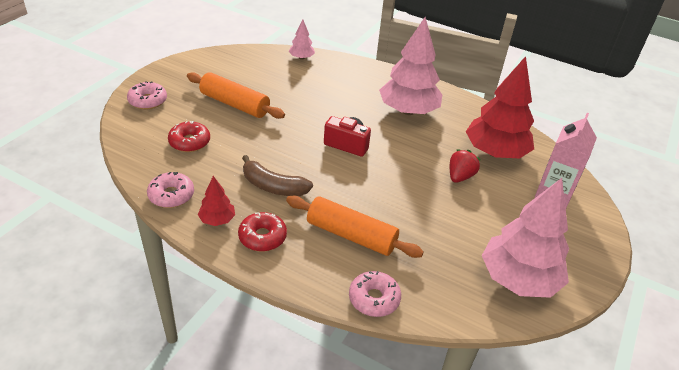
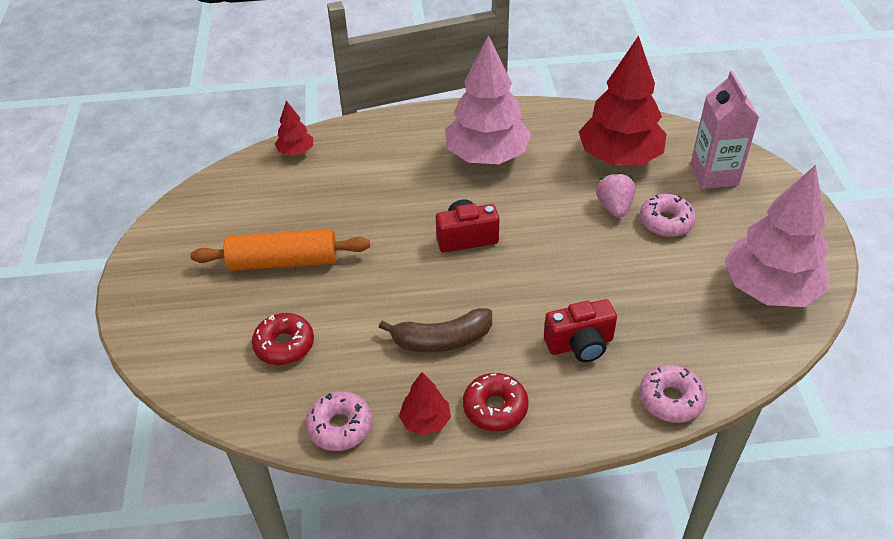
camera: 30 degrees left, 5 degrees up
pink donut [127,81,167,109] -> pink donut moved to [640,194,696,237]
orange rolling pin [286,196,424,258] -> red camera [544,299,617,362]
pink tree [288,19,315,60] -> red tree [275,101,313,156]
red strawberry [450,149,481,183] -> pink strawberry [596,172,636,218]

